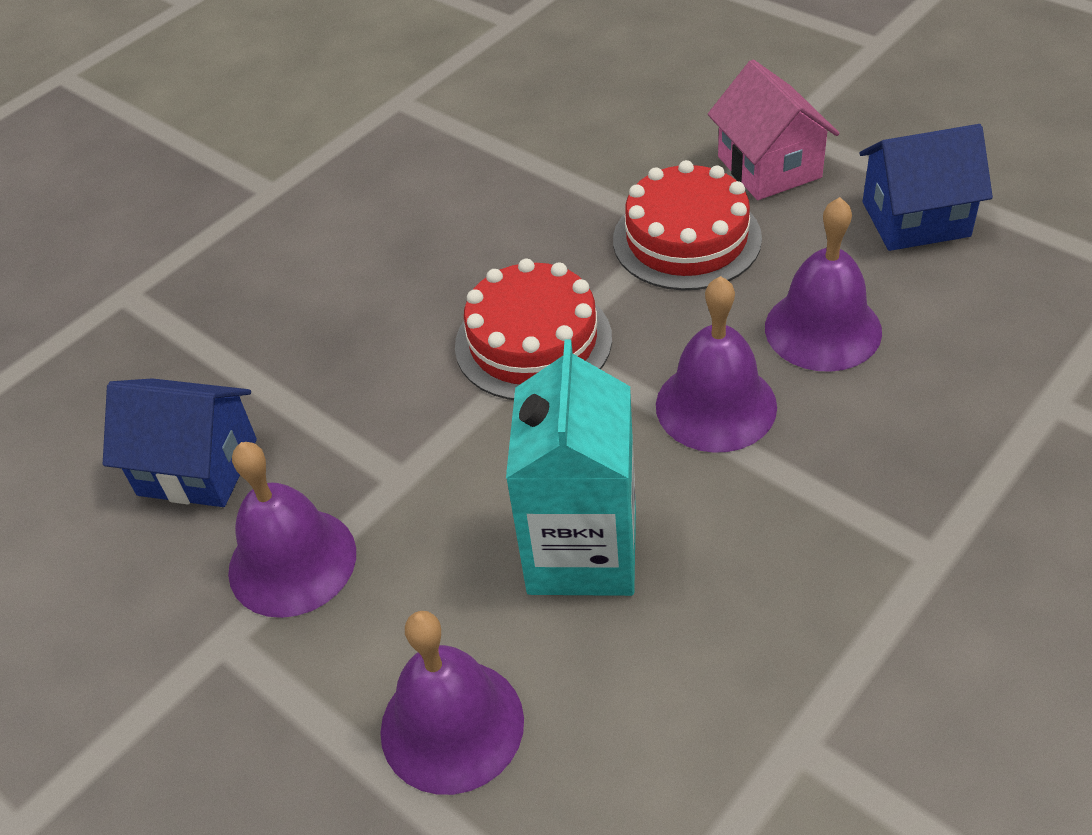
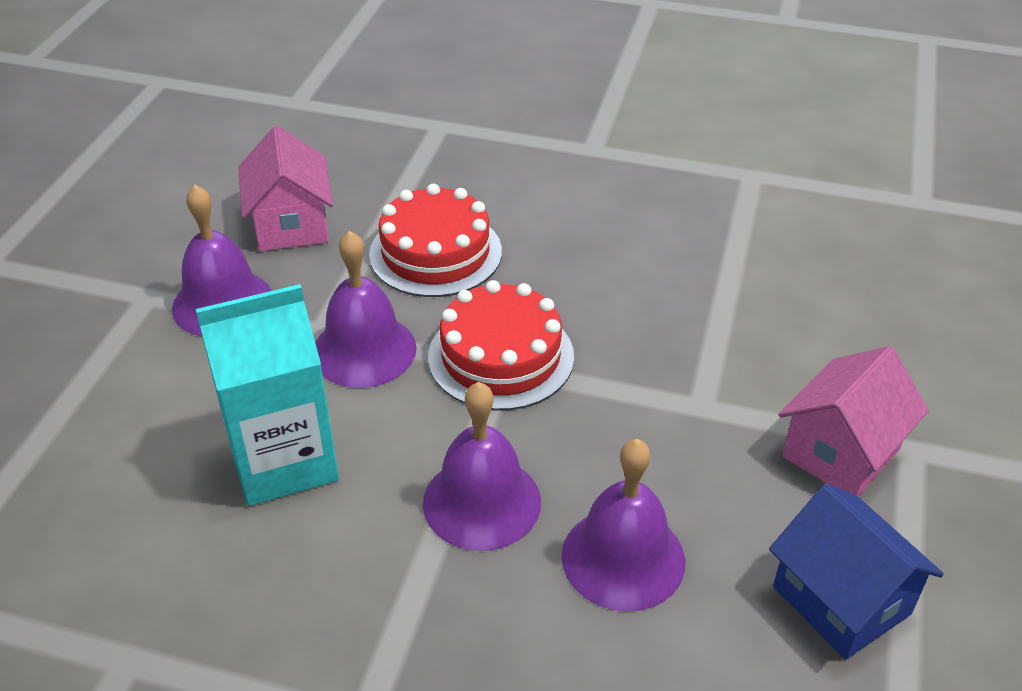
camera: 60 degrees right, 5 degrees down
blue house [103,378,257,507] -> pink house [238,126,333,251]
purple bell [380,611,524,795] -> purple bell moved to [315,231,417,388]
red cake [613,160,762,290] -> red cake moved to [369,184,502,297]

